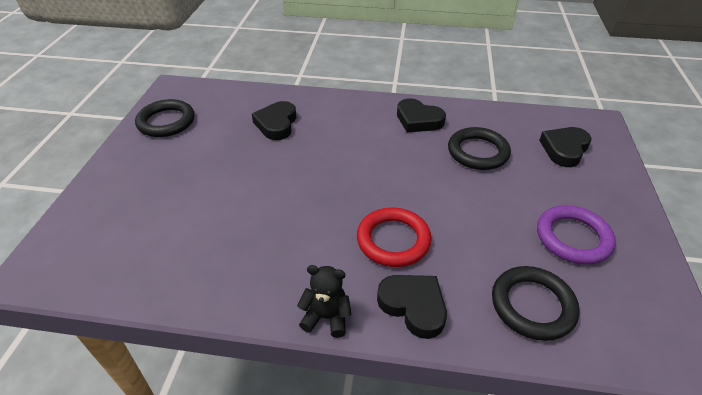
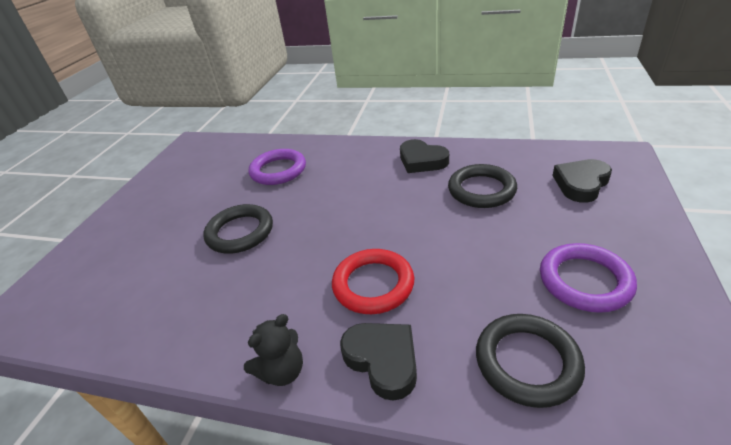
camera: 10 degrees right, 5 degrees down
black ring [135,99,195,137] -> black ring moved to [204,204,273,253]
black heart [252,101,296,140] -> purple ring [249,149,306,185]
black teddy bear [297,265,352,338] -> black teddy bear turned 120 degrees clockwise [244,314,303,386]

